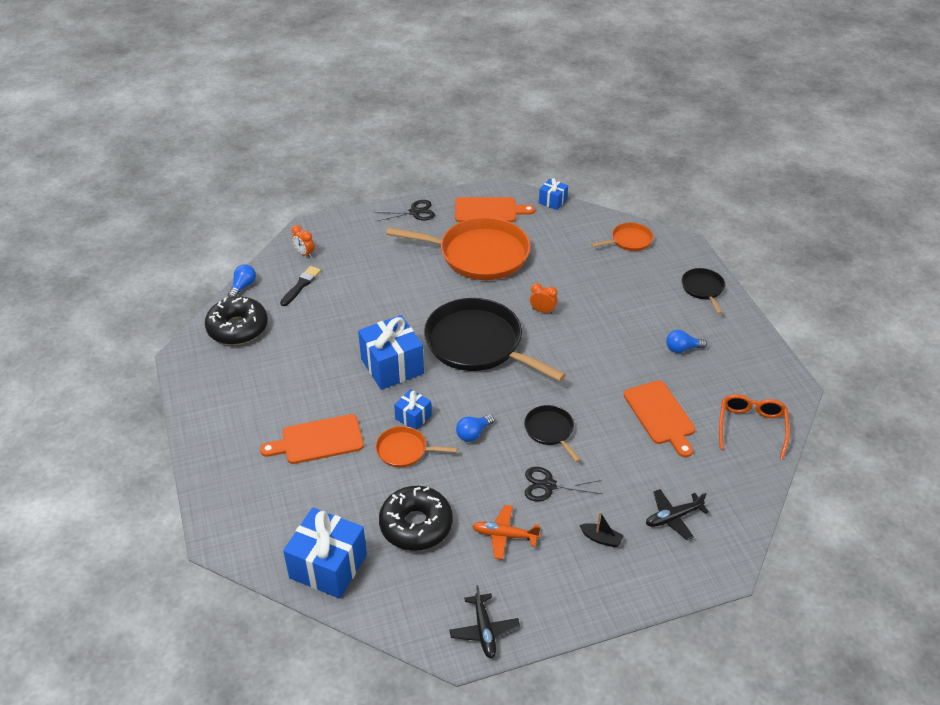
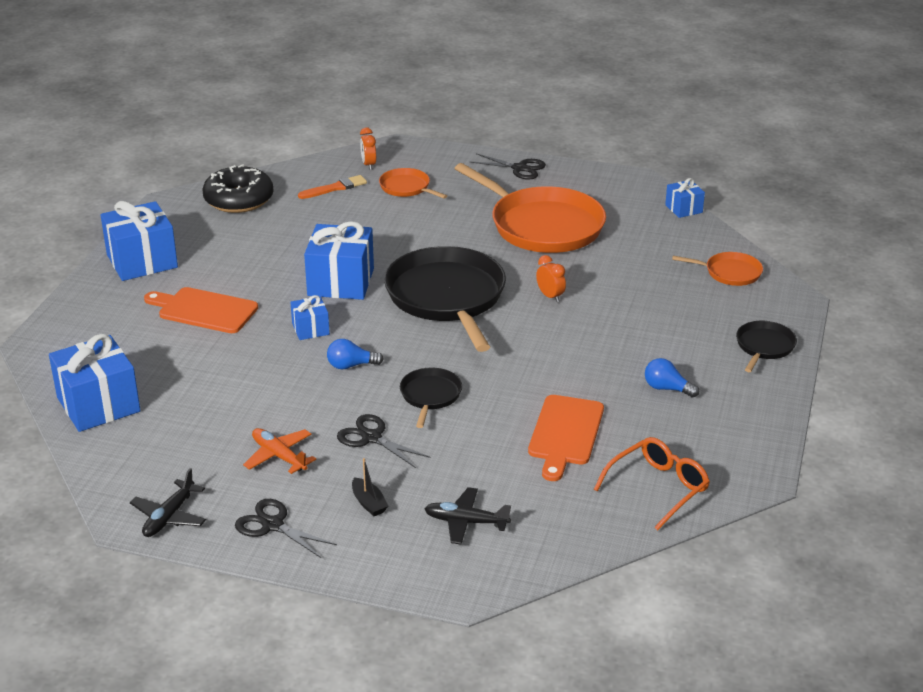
camera: 35 degrees right, 10 degrees down
blue light bulb [228,264,256,298] -> none
black brush [280,266,321,306] -> orange brush [298,175,367,199]
orange pan [375,426,457,467] -> orange pan moved to [379,168,447,199]
black donut [379,486,453,551] -> none
orange cutting board [455,197,535,222] -> none
none -> blue gift [100,201,178,281]
none -> black scissors [235,499,337,558]

